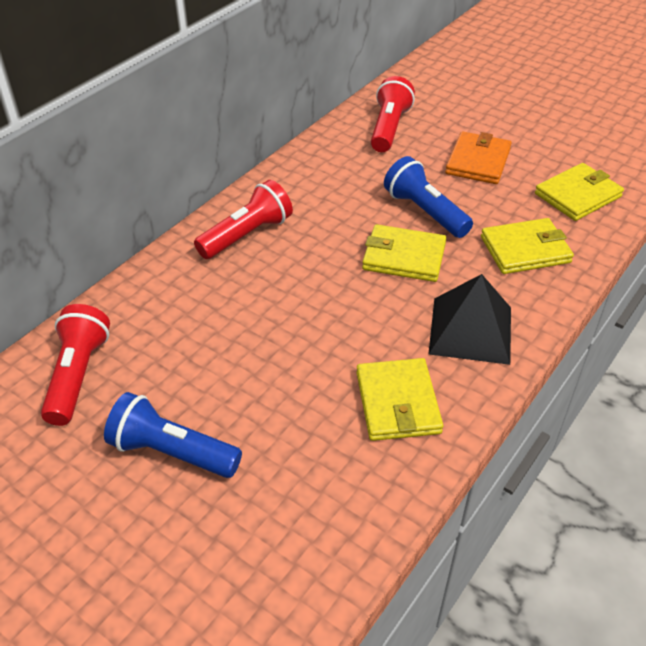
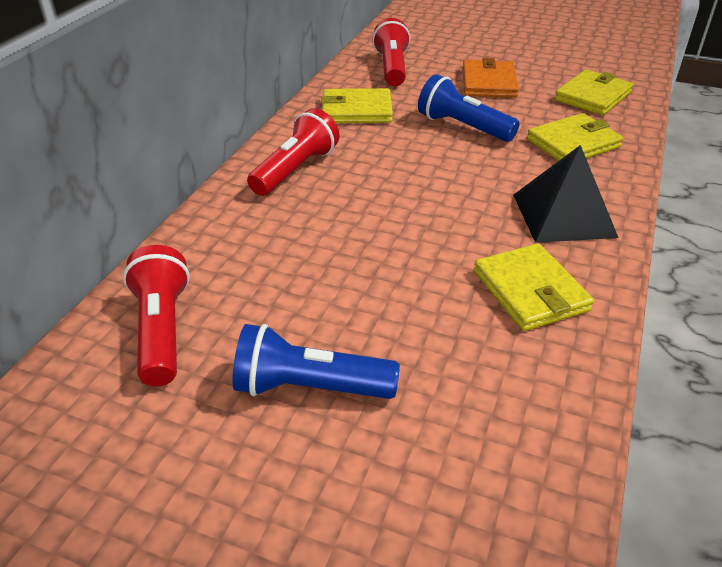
camera: 15 degrees left, 5 degrees down
yellow wallet [362,224,446,282] -> yellow wallet moved to [321,88,393,123]

